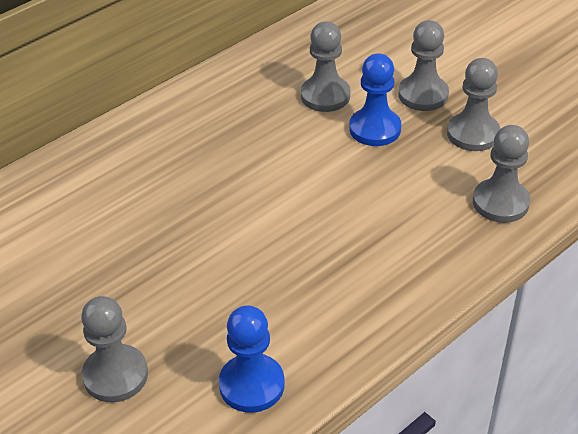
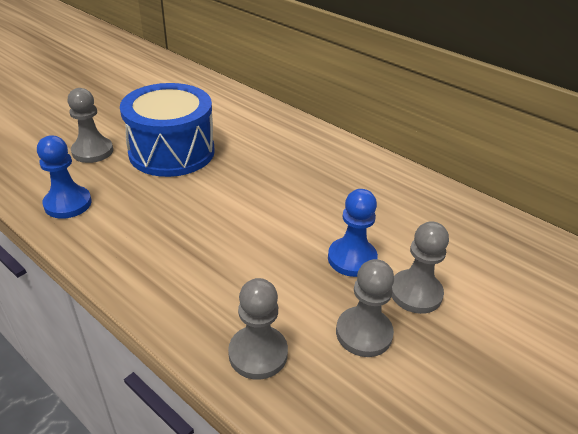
camera: 80 degrees right, 5 degrees down
grey pawn [301,22,350,112] -> none
none -> blue drum [120,83,215,177]

